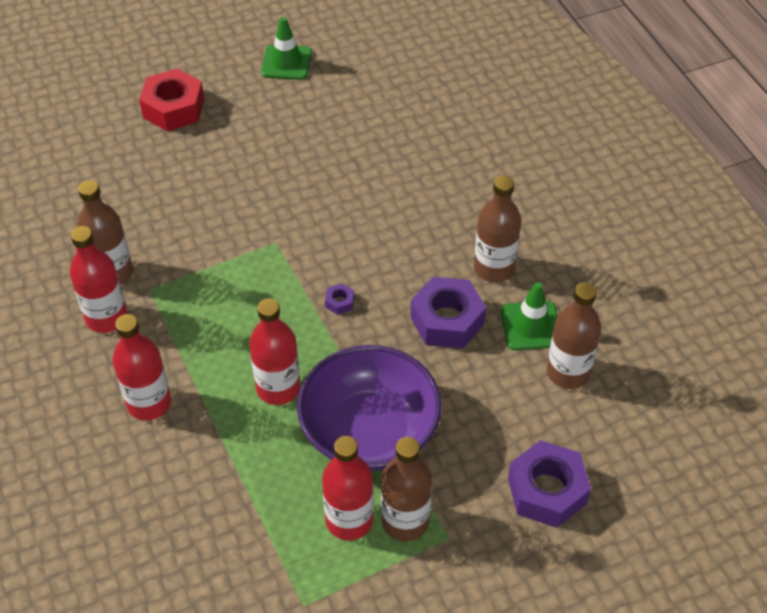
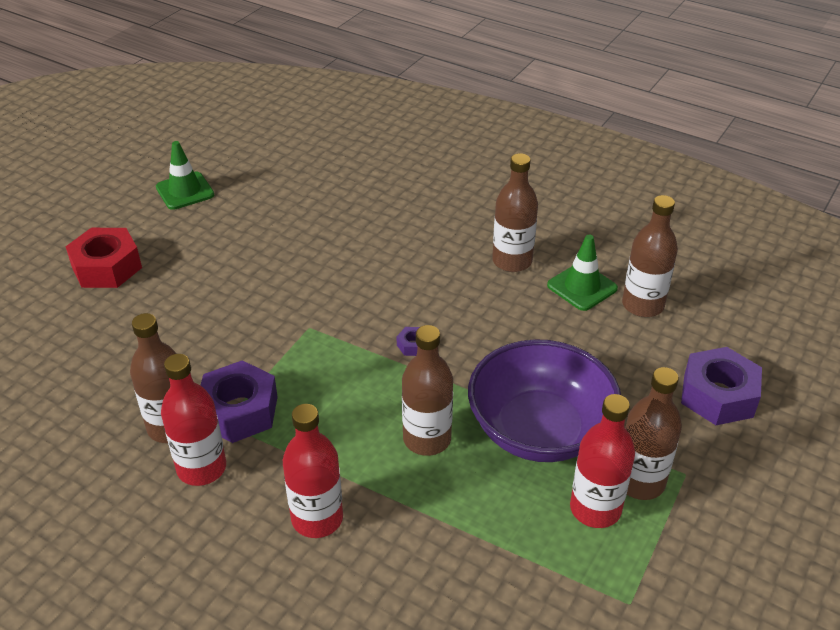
camera: 35 degrees left, 10 degrees down
red bottle [249,298,300,405] -> brown bottle [402,325,453,456]
purple nut [410,277,486,349] -> purple nut moved to [201,360,278,443]

